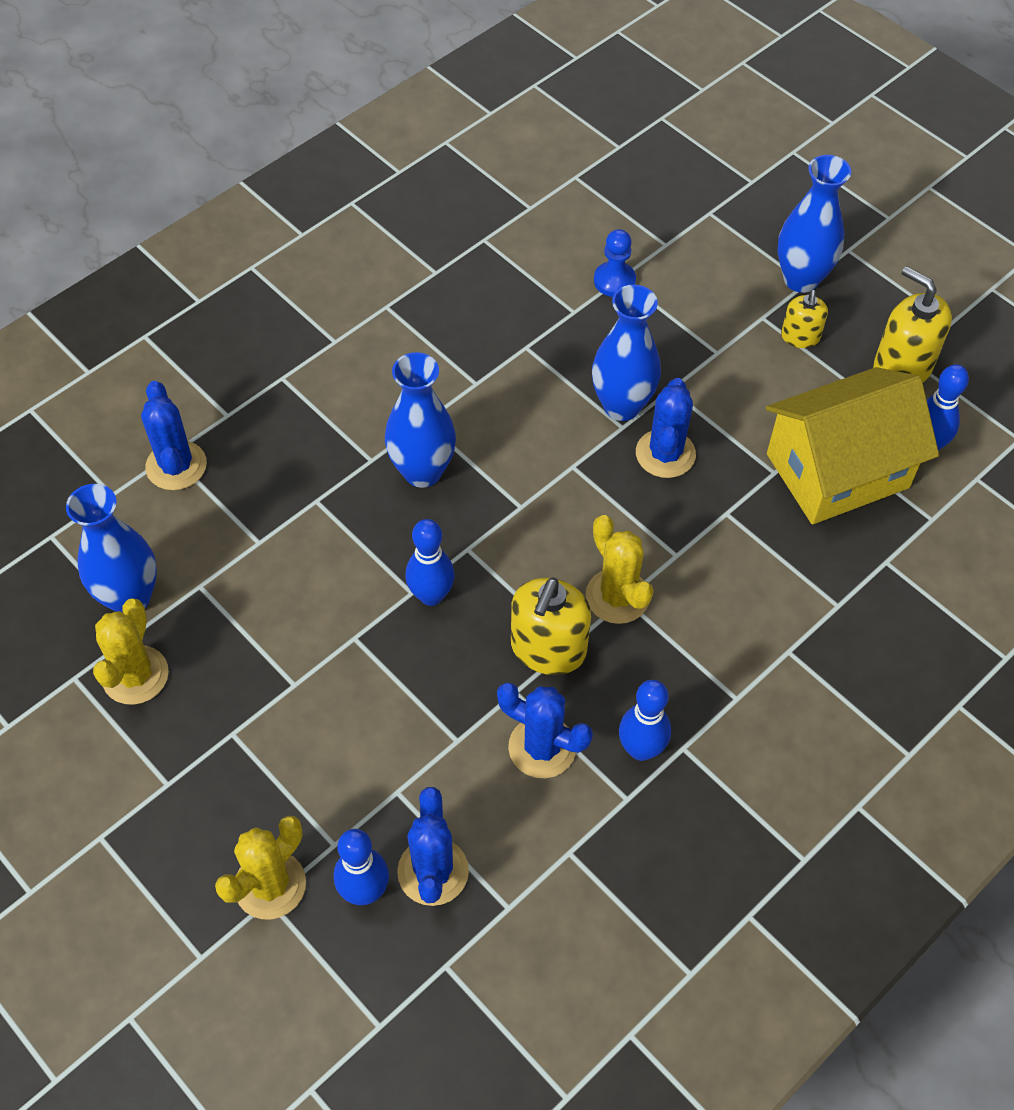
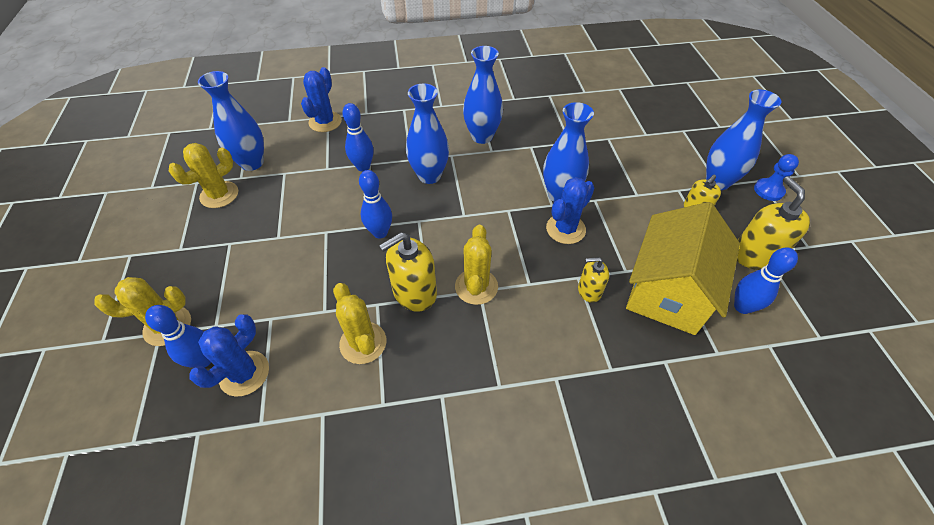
camera: 35 degrees right, 5 degrees down
blue cactus [497,682,593,778] -> yellow cactus [333,283,387,364]
blue pawn [594,229,636,297] -> blue pawn moved to [754,154,799,201]
blue bowling pin [619,680,671,761] -> blue bowling pin moved to [342,103,373,171]
yellow house [766,367,939,525] -> yellow house turned 75 degrees counterclockwise [626,202,740,335]
none -> blue vase [463,46,503,144]
none -> yellow soap dispenser [578,257,609,303]

